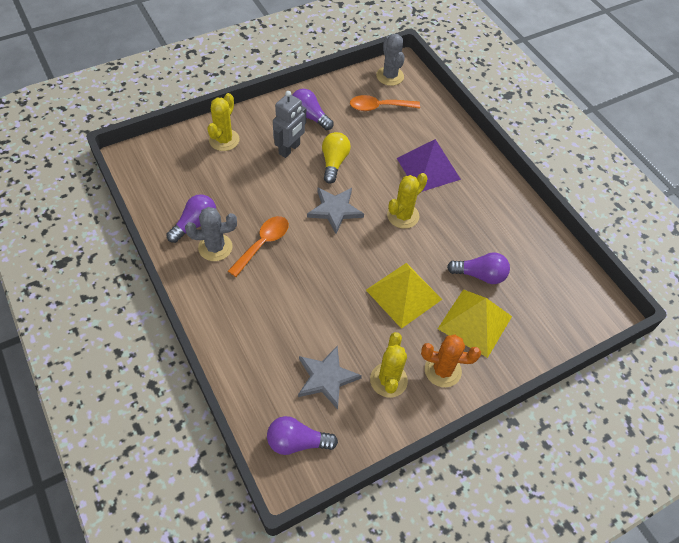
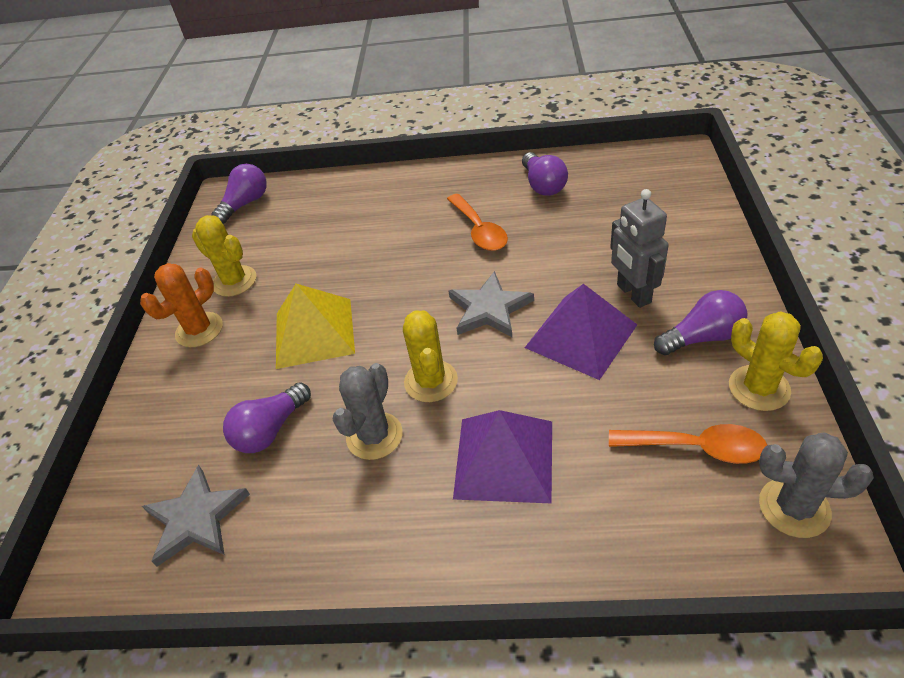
camera: 130 degrees right, 10 degrees down
grey cactus [185,207,237,261] -> grey cactus moved to [333,363,403,460]
yellow cactus [207,93,240,151] -> yellow cactus moved to [729,311,823,411]
grey star [298,345,362,409] -> grey star moved to [142,465,250,567]
yellow light bulb [322,132,351,184] -> purple pyramid [525,284,637,380]
orange spoon [350,95,420,111] -> orange spoon turned 75 degrees clockwise [609,424,767,464]
yellow pyramid [438,289,512,358] -> none

